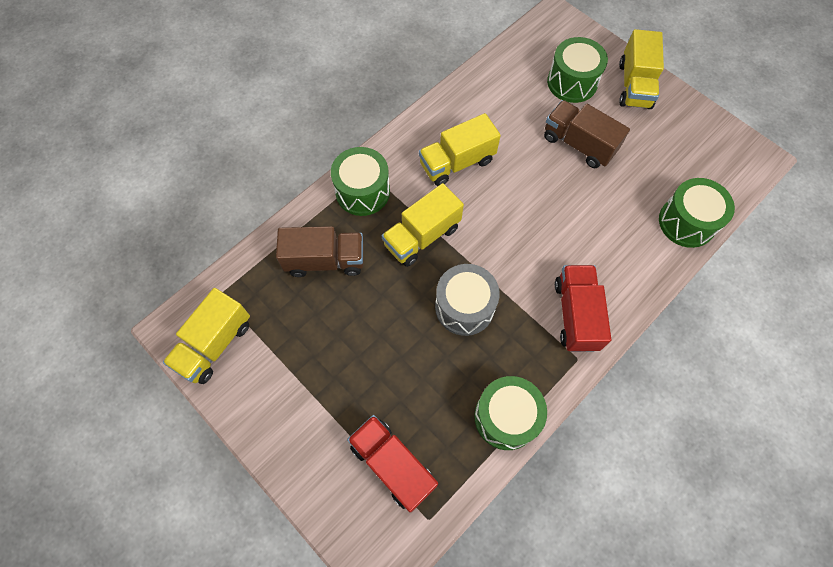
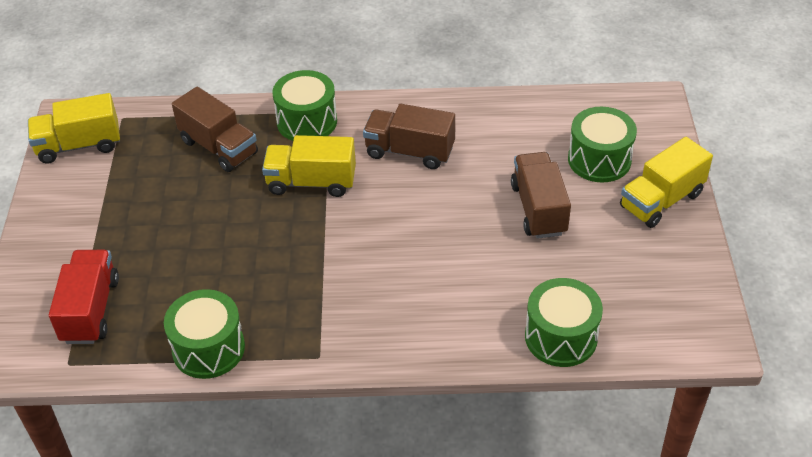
camera: 45 degrees right, 20 degrees down
yellow truck [419,113,501,186] -> brown truck [363,104,455,169]
grey drum [435,264,500,336] -> none
red truck [555,265,611,352] -> none

